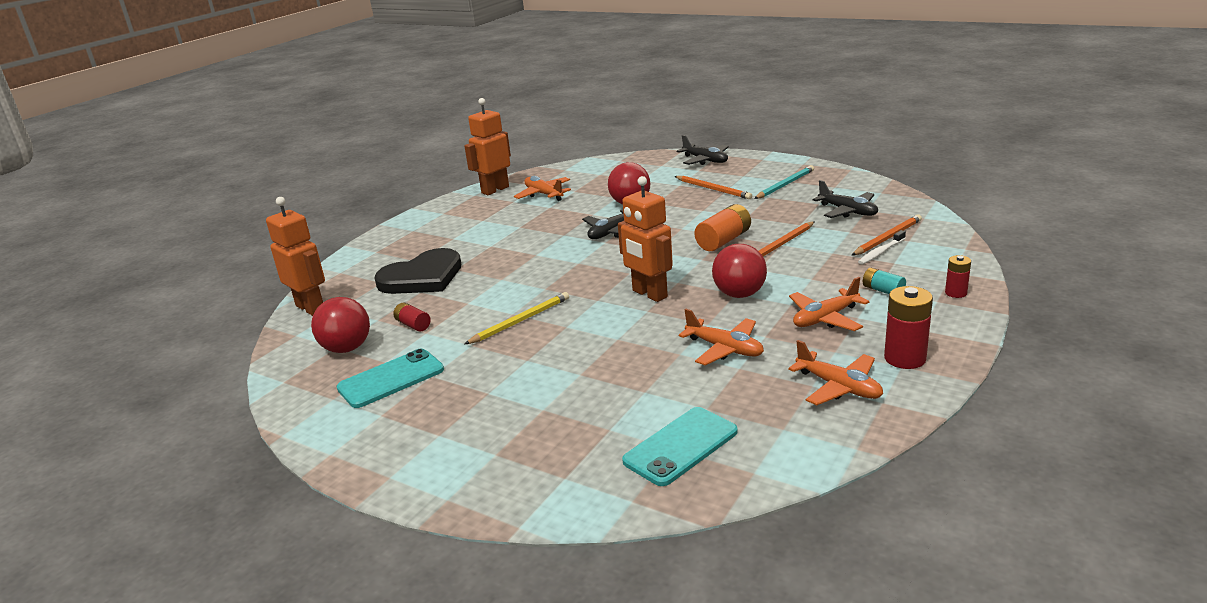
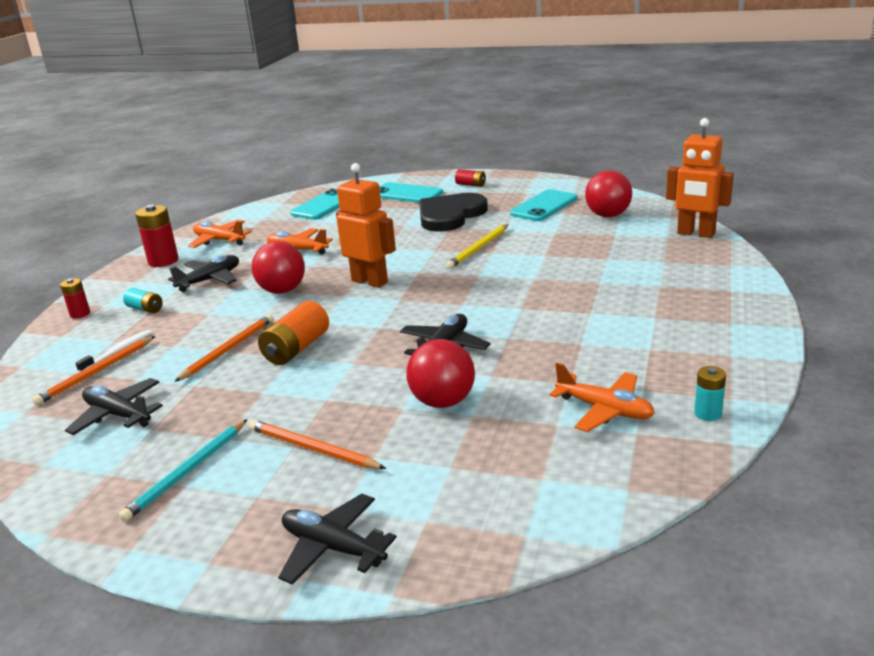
camera: 165 degrees right, 0 degrees up
black heart [374,248,461,294] -> black heart moved to [419,193,488,232]
red battery [393,302,431,331] -> red battery moved to [455,169,486,187]
orange robot [464,98,511,195] -> turquoise battery [694,366,726,421]
orange plane [789,277,870,331] -> black plane [168,255,239,292]
none -> turquoise phone [379,182,443,203]

